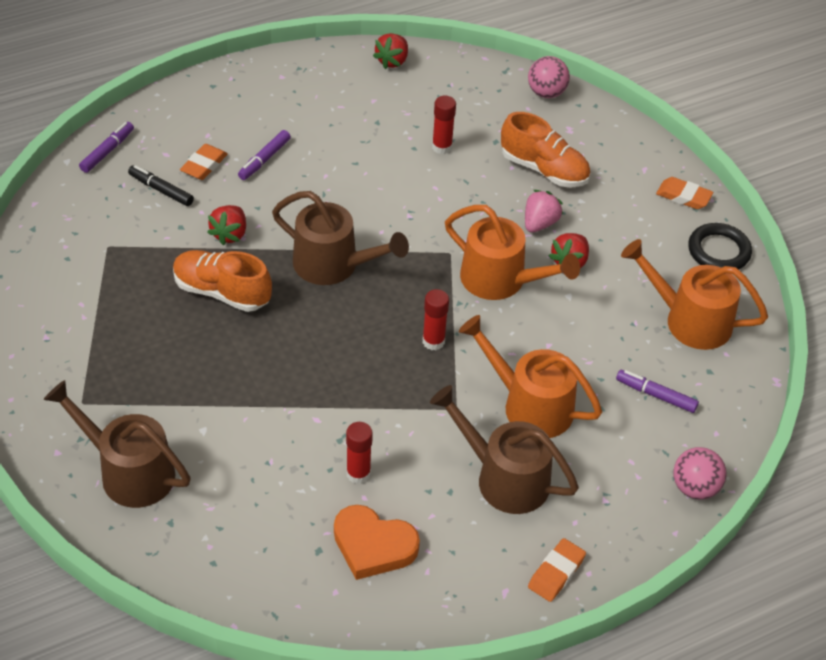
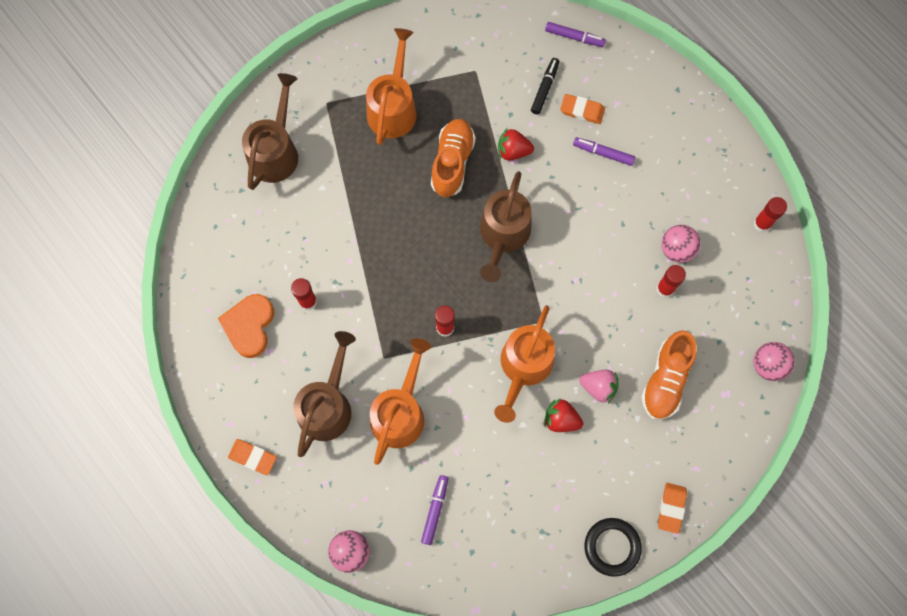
camera: 80 degrees right, 25 degrees up
red strawberry [373,33,408,69] -> red glue stick [753,197,787,232]
orange watering can [621,239,768,350] -> orange watering can moved to [366,28,417,145]
none -> pink ball [661,225,700,263]

